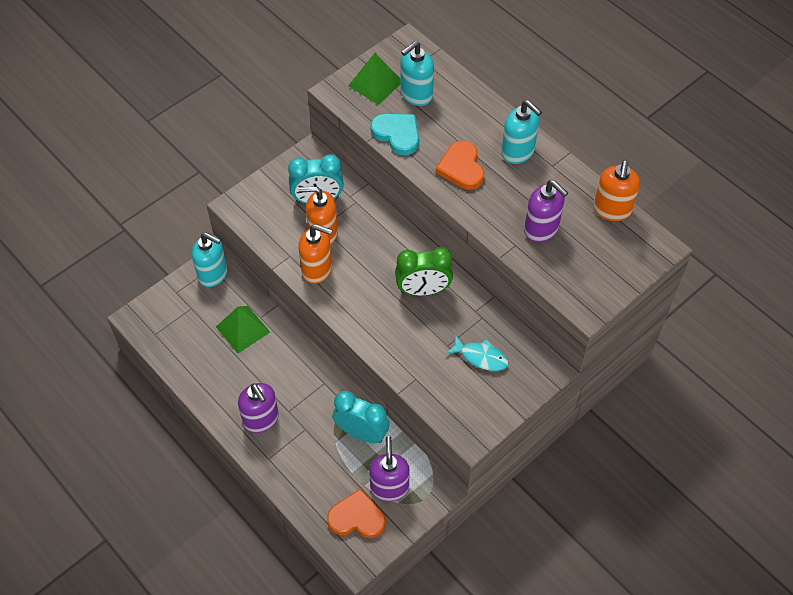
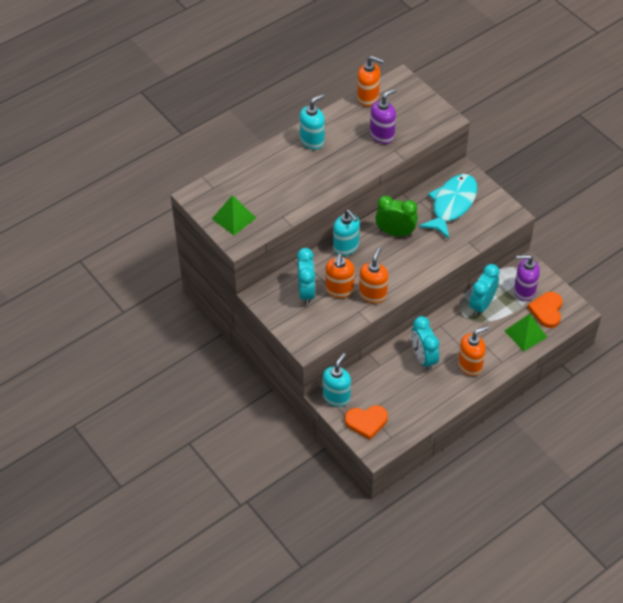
camera: 85 degrees left, 5 degrees down
green pyramid [216,306,270,353] -> green pyramid moved to [504,314,547,352]
purple soap dispenser [238,383,279,433] -> orange soap dispenser [458,326,489,376]
turquoise heart [370,114,419,155] -> none
green clock [395,247,453,296] -> green clock turned 75 degrees counterclockwise [375,196,418,236]
turquoise soap dispenser [400,41,434,106] -> turquoise soap dispenser moved to [333,210,360,256]
orange heart [436,141,484,190] -> orange heart moved to [345,405,388,440]
turquoise fish [446,335,508,371] -> turquoise fish [419,174,477,239], size x1.92
none -> turquoise clock [411,316,439,371]

